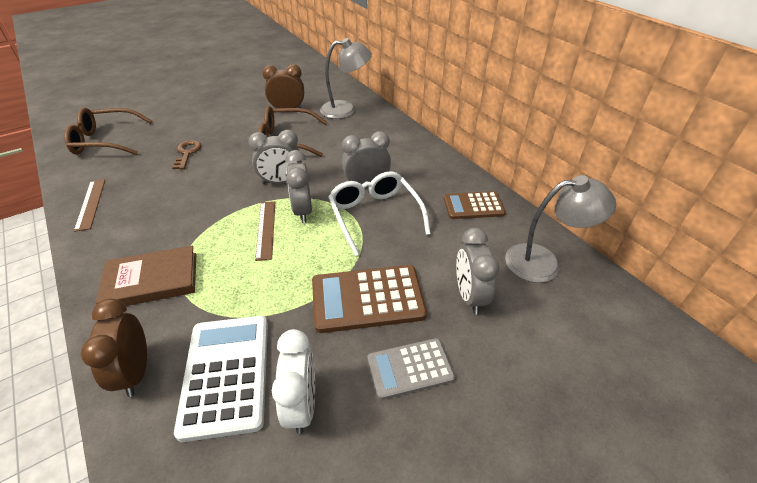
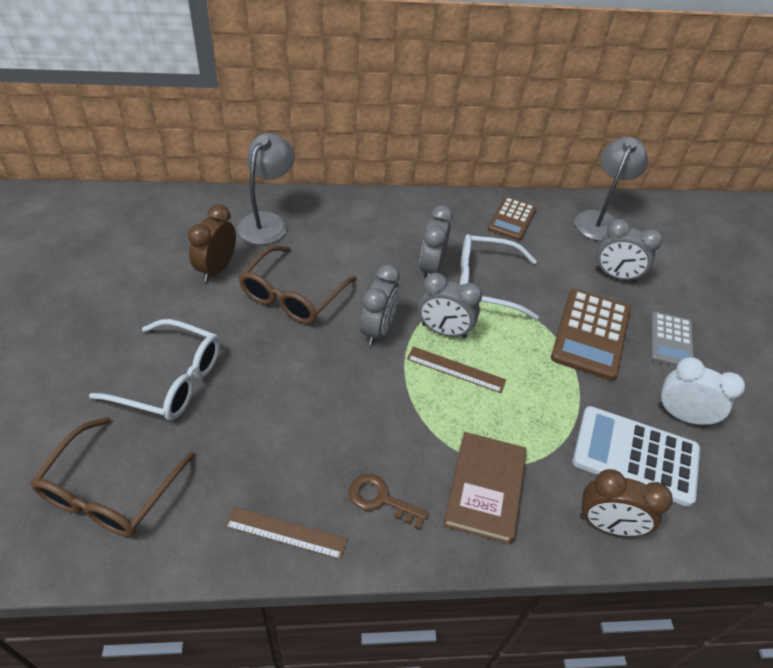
camera: 65 degrees left, 5 degrees up
brown key [172,140,201,170] -> brown key moved to [349,474,429,530]
none -> white glasses [89,319,220,420]

